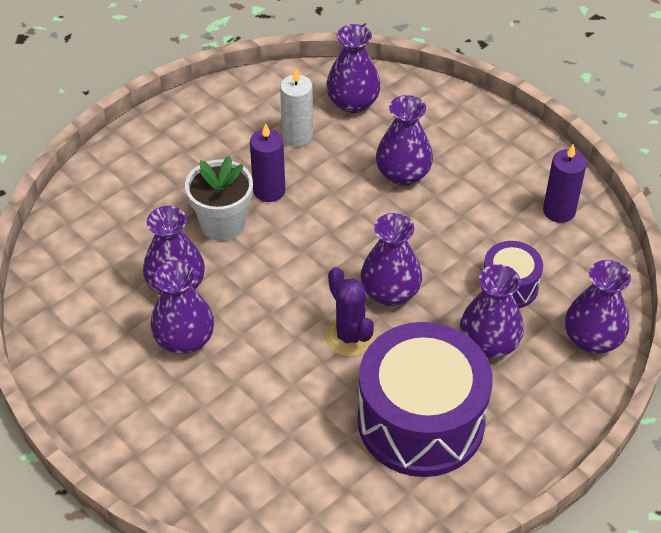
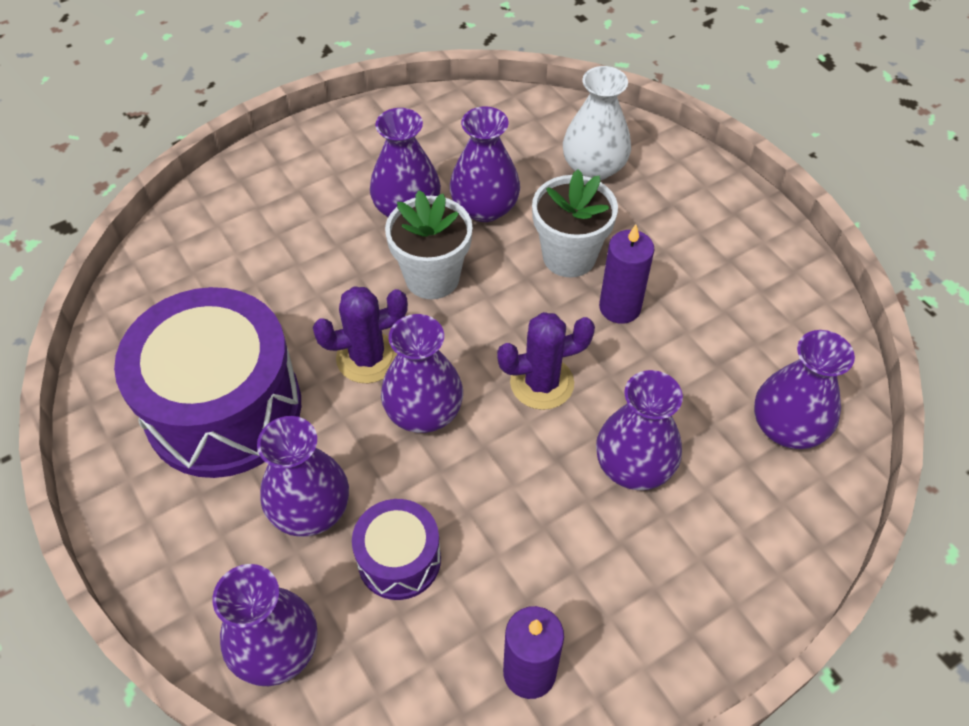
camera: 100 degrees right, 5 degrees up
white candle [280,68,313,147] -> none
none -> white flower pot [385,190,473,299]
none -> purple cactus [497,312,595,410]
none -> white vase [563,66,631,180]

